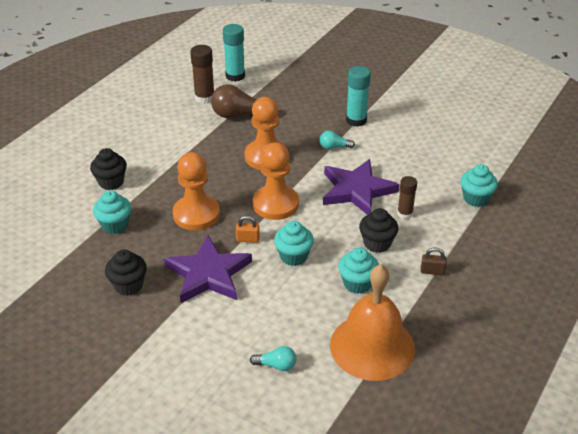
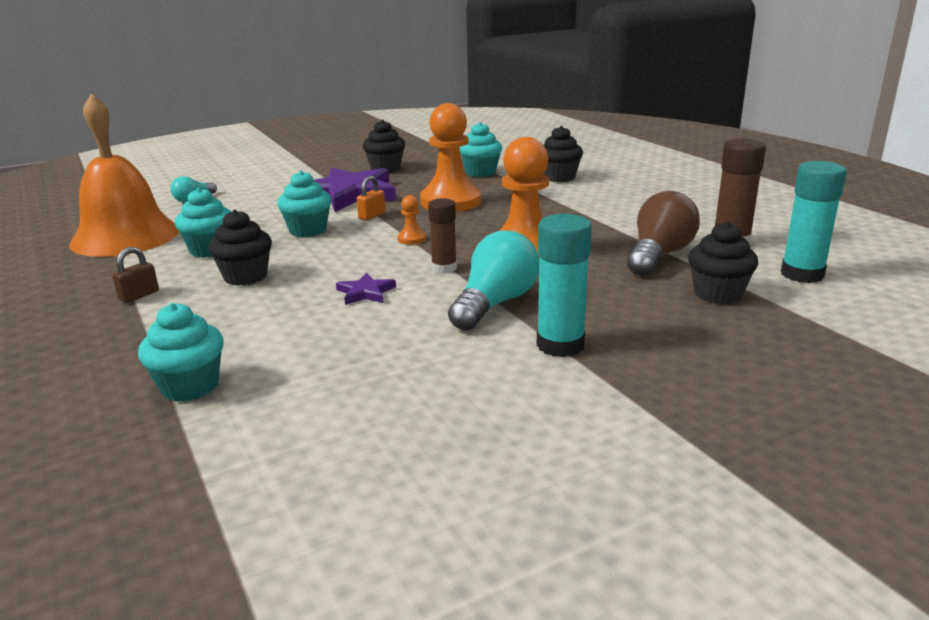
camera: 120 degrees right, 15 degrees down
orange pawn [253,142,299,220] -> orange pawn [398,195,426,245], size x0.41
turquoise light bulb [319,131,355,149] -> turquoise light bulb [448,230,539,331], size x1.89
purple star [323,159,399,215] -> purple star [336,273,396,305], size x0.43
brown glue stick [397,176,417,219] -> brown glue stick moved to [428,198,457,274]
none -> black cupcake [688,221,758,304]

